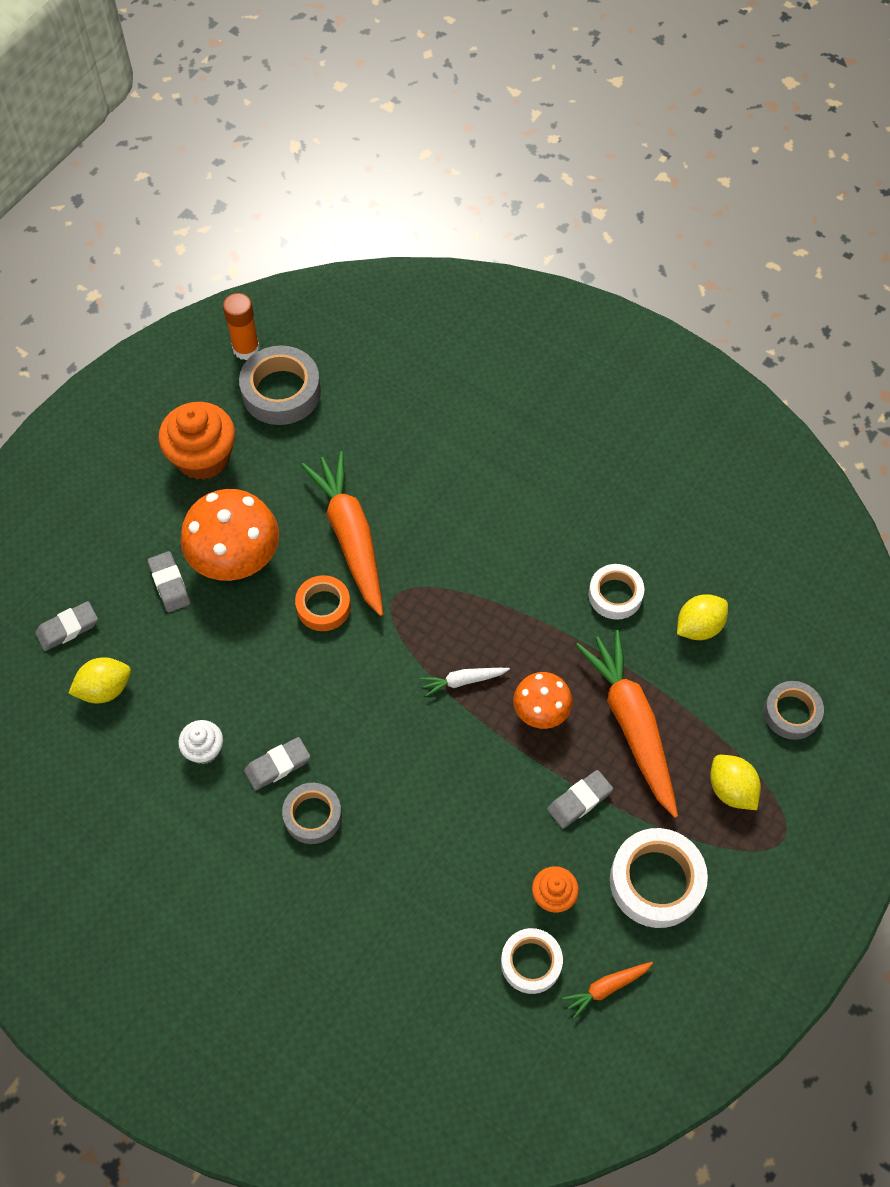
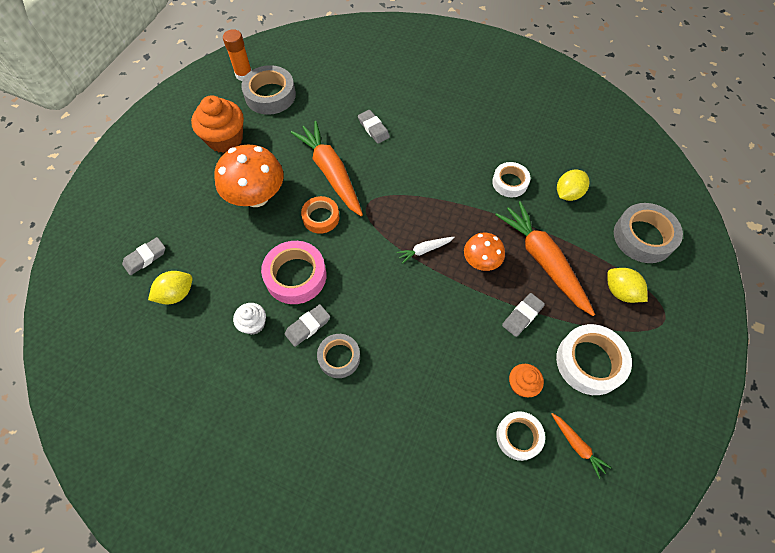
camera: 10 degrees left, 0 degrees up
grey eraser [148,551,190,612] -> grey eraser moved to [358,110,390,144]
orange carrot [563,962,653,1019] -> orange carrot turned 90 degrees counterclockwise [552,413,611,479]
grey tape [764,681,824,740] -> grey tape [614,203,683,263], size x1.57
none -> pink tape [261,241,327,304]

